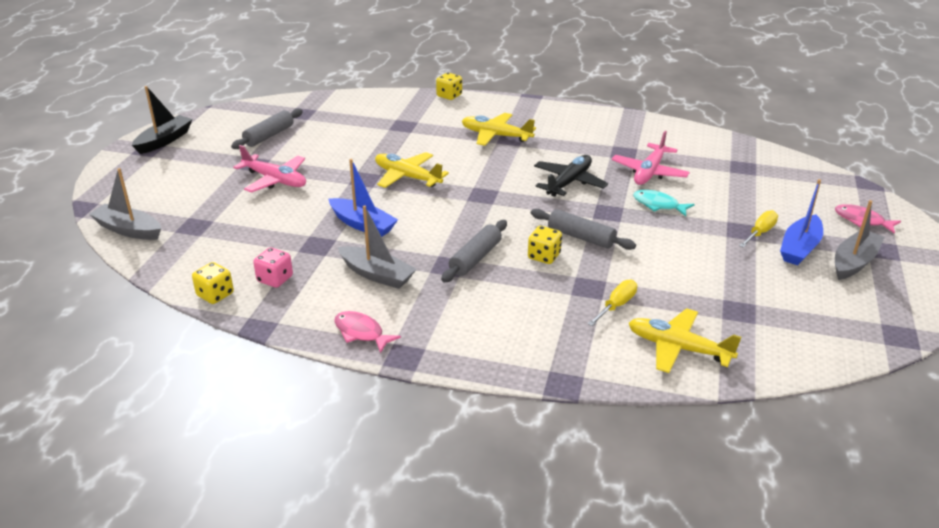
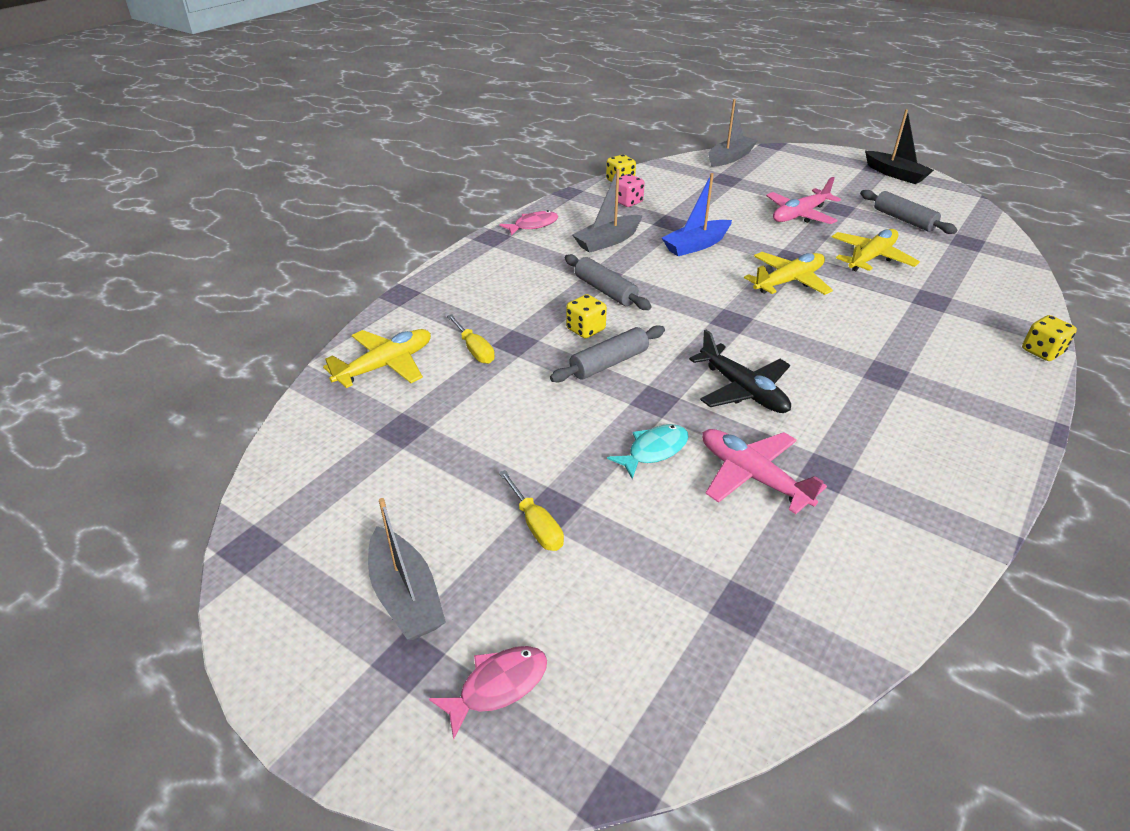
camera: 110 degrees right, 5 degrees up
yellow plane [462,113,536,146] -> yellow plane moved to [832,229,920,271]
blue boat [780,179,823,265] -> none

